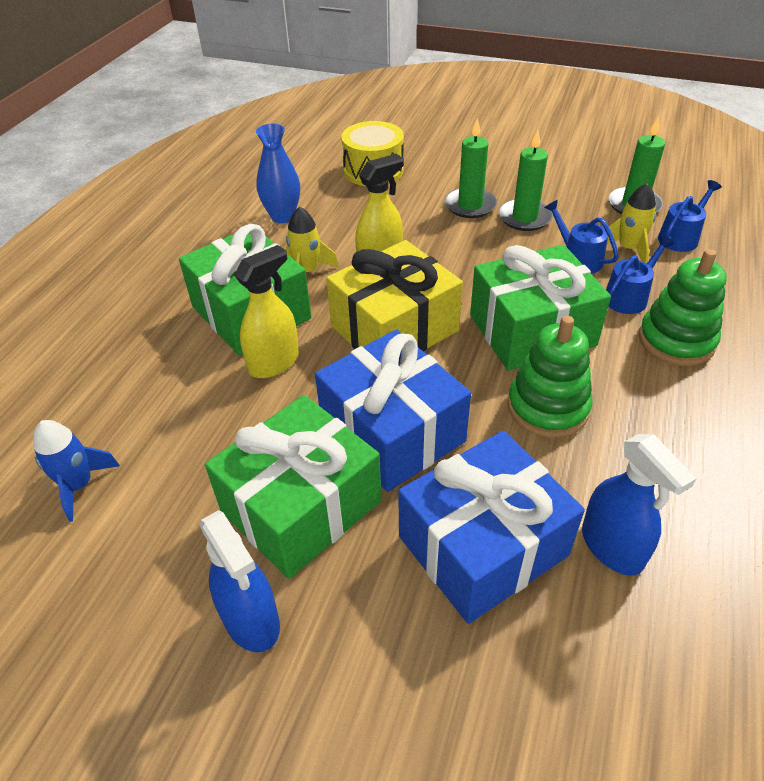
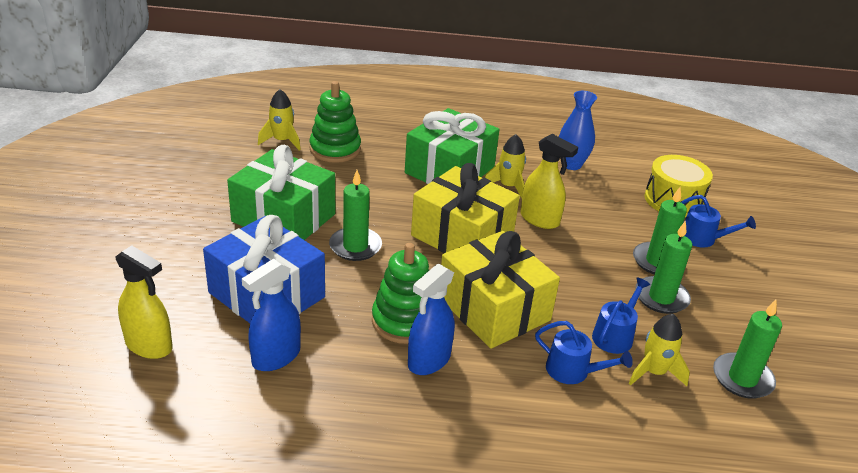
camera: 70 degrees right, 10 degrees down
blue rocket [33,420,120,522] -> yellow rocket [258,89,301,150]
blue spray bottle [200,510,280,652] -> blue spray bottle moved to [408,263,455,375]
yellow spray bottle [235,245,299,378] -> yellow spray bottle moved to [116,245,173,359]
blue gift [315,329,471,492] -> green candle [329,170,382,261]
green gift [470,245,611,371] -> yellow gift [441,231,560,349]
green stacking toy [639,249,727,366] -> green stacking toy moved to [310,81,361,163]
blue watering can [658,180,722,252] -> blue watering can moved to [681,195,756,248]

